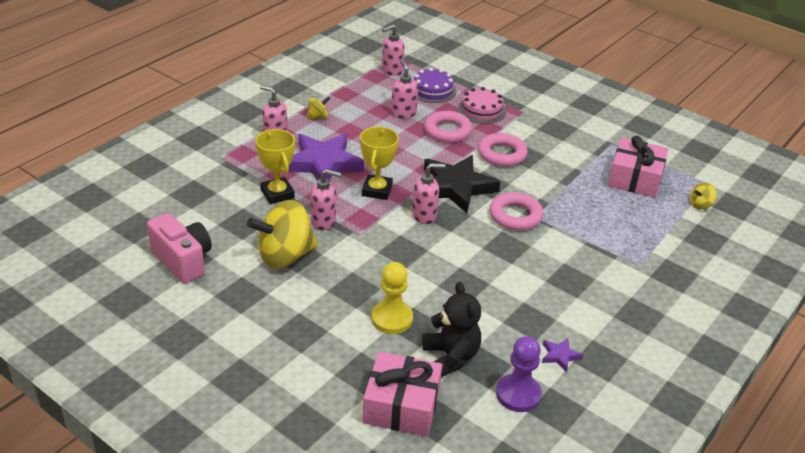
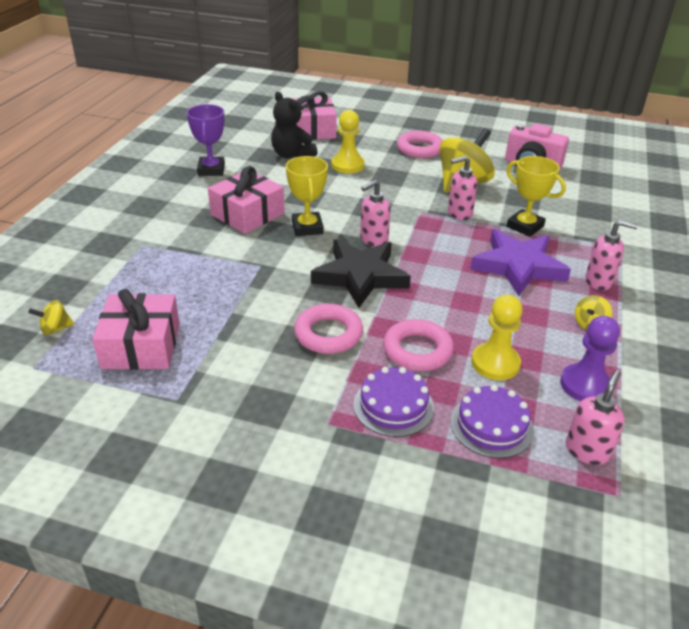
camera: 160 degrees right, 0 degrees up
yellow trophy [360,127,399,200] -> yellow trophy moved to [286,156,328,236]
pink soap dispenser [391,60,418,119] -> yellow pawn [471,295,523,380]
pink cake [457,87,506,124] -> purple cake [353,367,434,437]
pink ring [489,192,543,231] -> pink ring moved to [397,131,443,158]
purple pawn [496,336,542,412] -> purple pawn moved to [560,316,620,401]
purple star [542,338,583,372] -> purple trophy [187,104,225,176]
yellow spinning top [690,183,717,210] -> yellow spinning top turned 150 degrees counterclockwise [28,300,74,335]
none -> pink gift [208,166,285,234]

